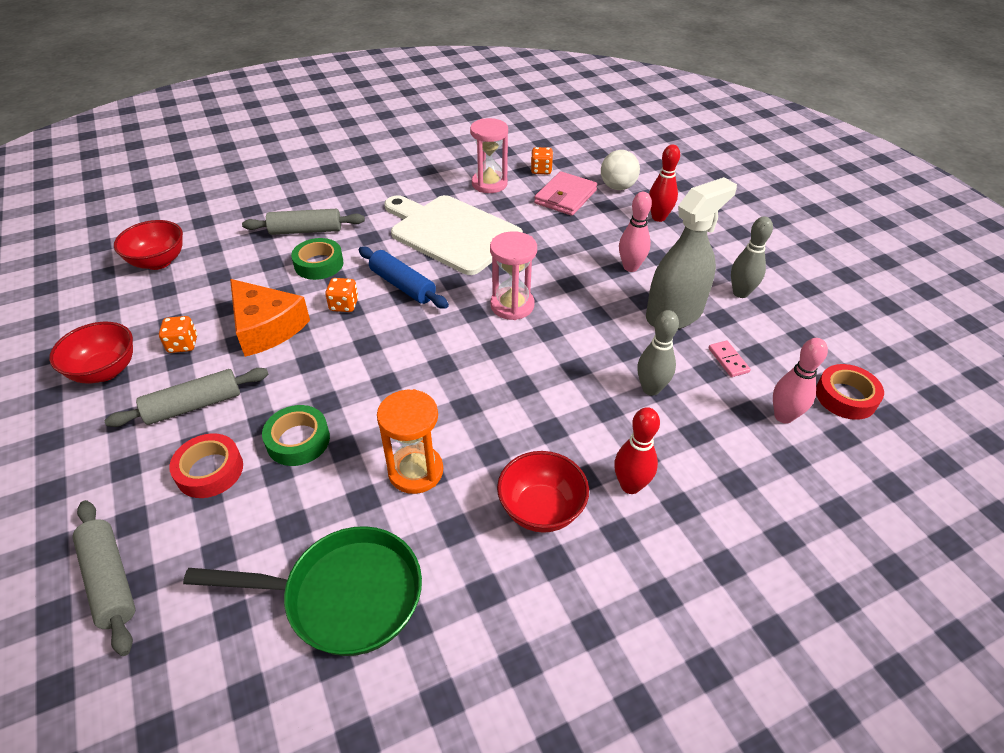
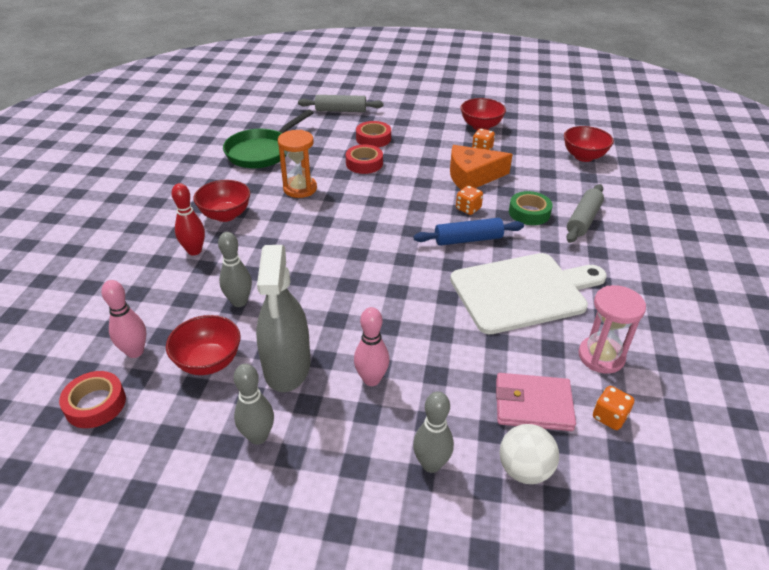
camera: 125 degrees right, 5 degrees down
grey rolling pin [104,368,268,427] -> none
green tape [262,405,330,466] -> red tape [346,145,383,174]
pink hourglass [490,231,537,320] -> none
pink wallet [534,171,598,216] -> pink wallet turned 60 degrees counterclockwise [496,373,576,431]
red bowling pin [649,144,680,222] -> grey bowling pin [413,391,454,473]
pink domino [708,341,751,377] -> red bowl [166,315,241,375]

